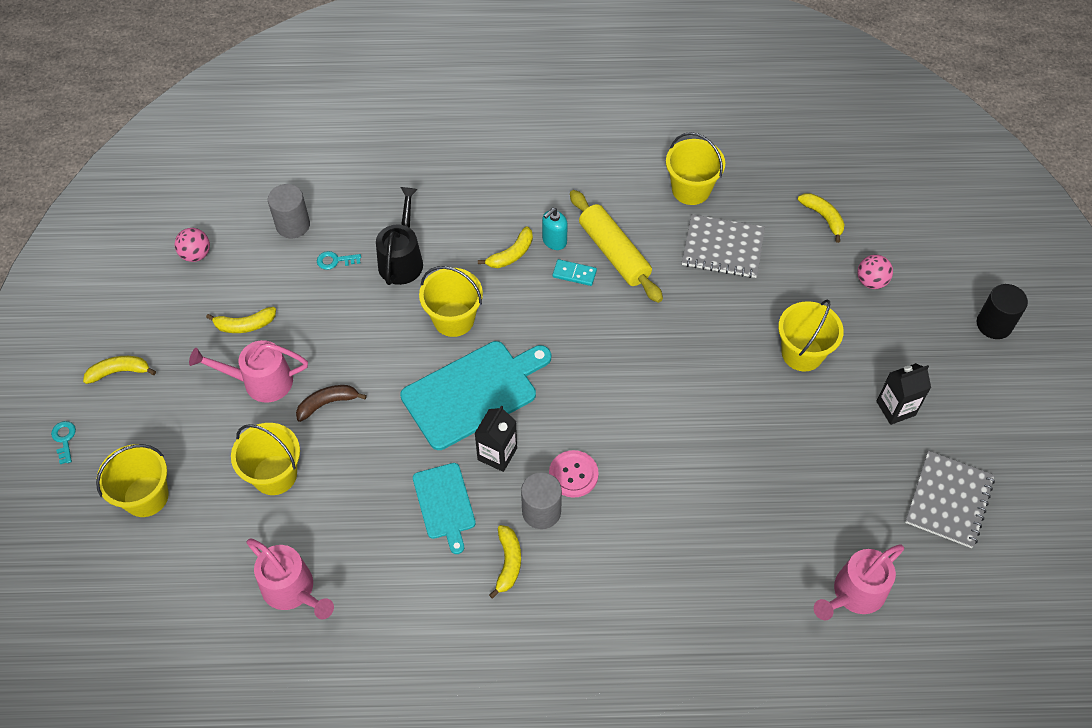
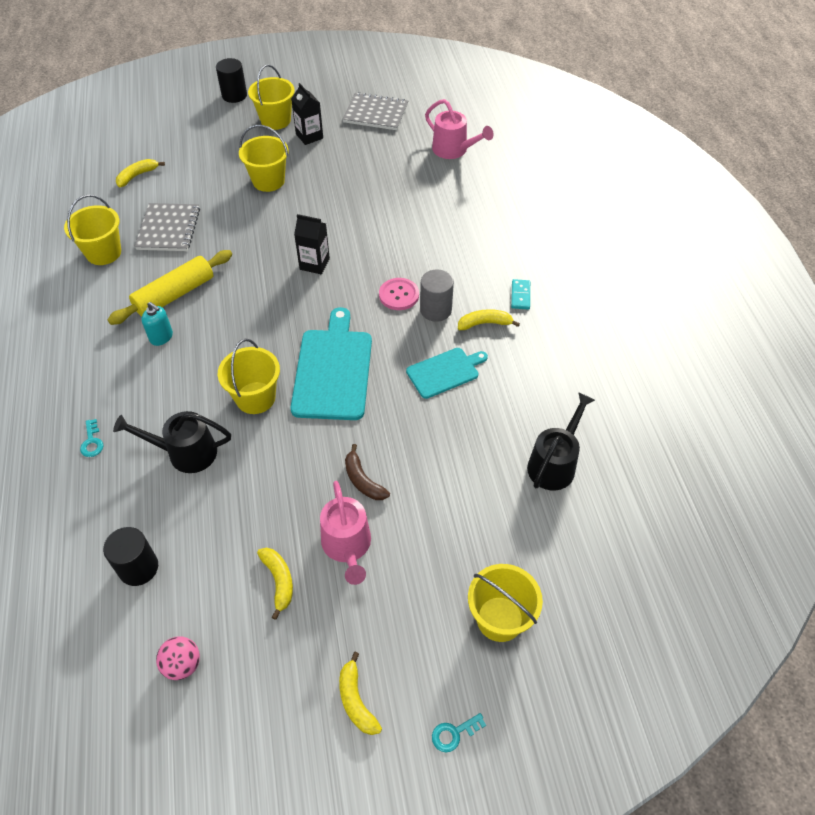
camera: 100 degrees left, 5 degrees down
yellow bucket [231,423,300,495] -> yellow bucket moved to [248,64,295,130]
pink watering can [246,538,334,619] -> black watering can [527,392,595,490]
grey cylinder [268,184,310,238] -> black cylinder [103,527,158,586]
turquoise key [317,251,361,270] -> turquoise key moved to [80,419,103,457]
turquoise cutting board [400,341,551,450] -> turquoise cutting board turned 45 degrees clockwise [290,307,372,420]
black carton [474,406,517,472] -> black carton moved to [294,214,330,274]
yellow banana [478,226,533,268] -> none
turquoise domino [553,259,597,286] -> turquoise domino moved to [511,279,530,310]
pink ball [857,255,893,289] -> none

